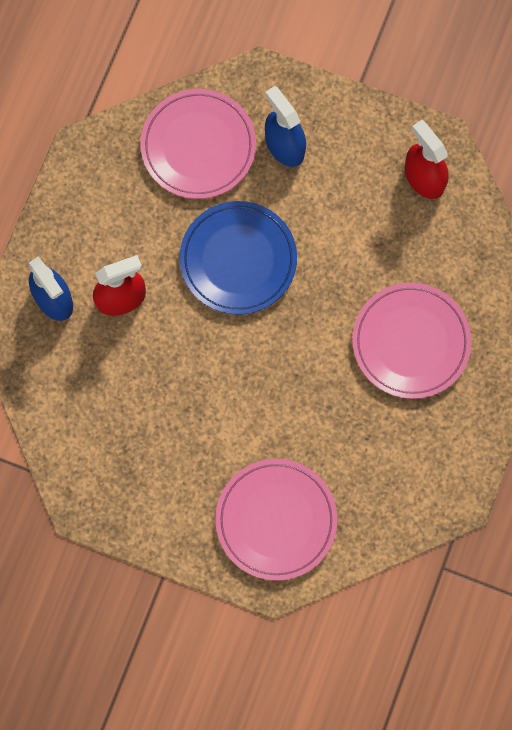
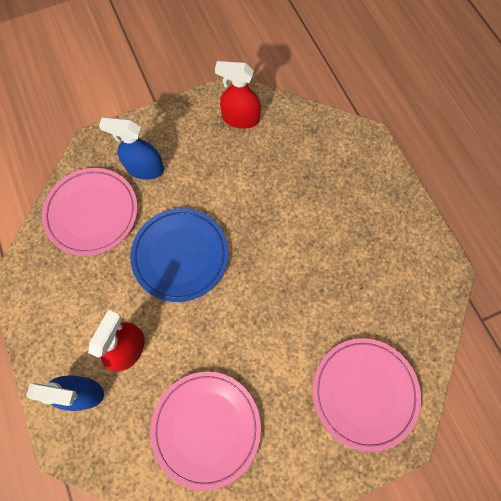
camera: 45 degrees left, 5 degrees down
pink plate [352,283,472,399] -> pink plate moved to [150,371,261,491]

